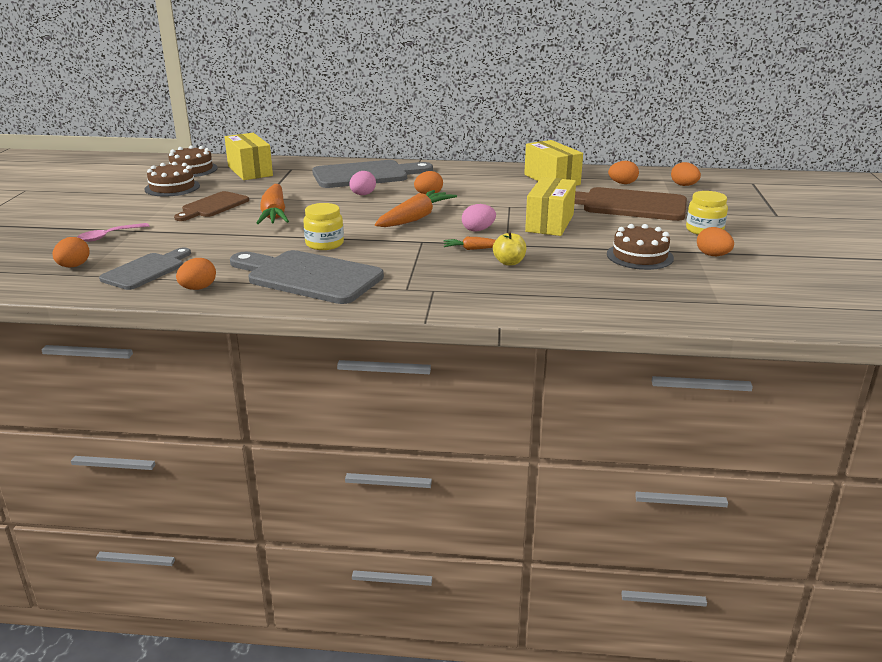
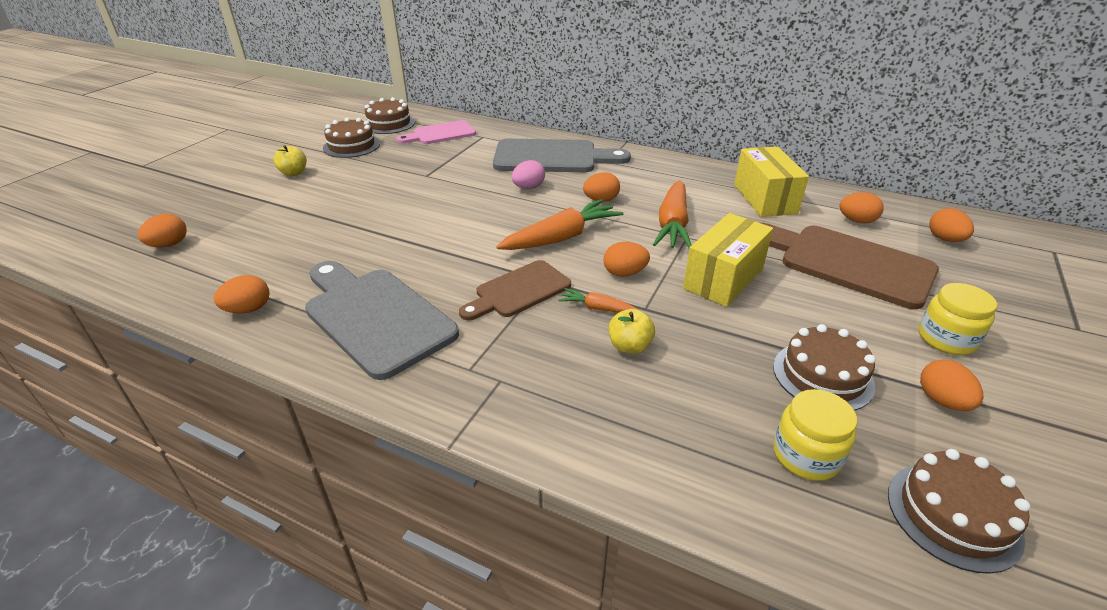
camera: 20 degrees right, 10 degrees up
pink spoon [78,223,149,242] -> none
grey cutting board [99,247,191,290] -> none
brown cutting board [174,191,249,221] -> brown cutting board moved to [459,260,571,320]
yellow box [225,133,273,180] -> pink cutting board [396,120,476,144]
orange carrot [257,184,289,224] -> orange carrot moved to [653,180,691,248]
yellow jar [303,203,344,250] -> yellow jar moved to [773,389,857,481]
pink egg [462,204,496,231] -> orange egg [604,242,650,277]
none -> yellow apple [273,145,307,176]
none -> brown cake [888,449,1030,574]

